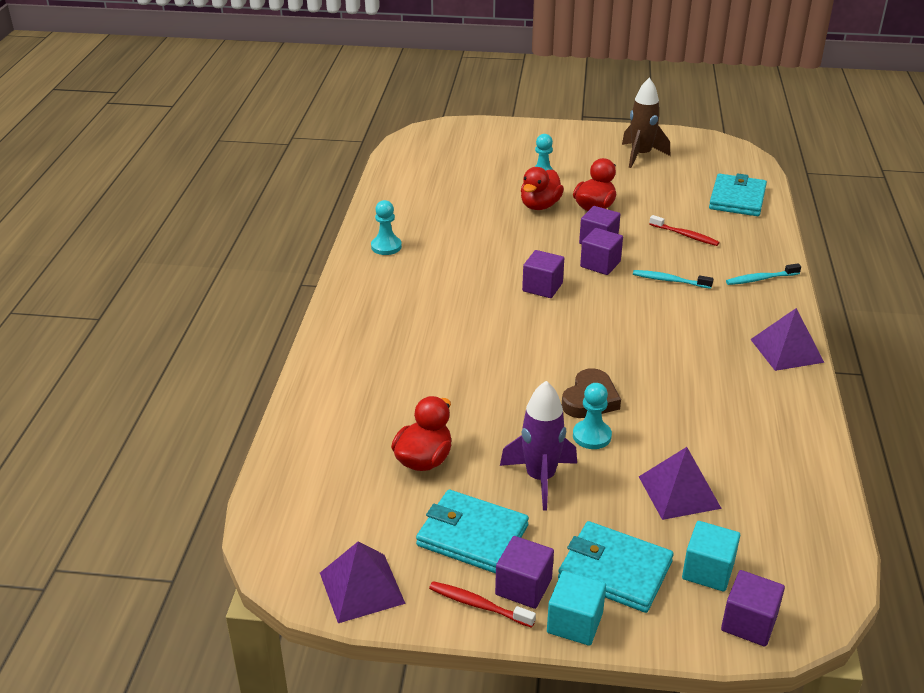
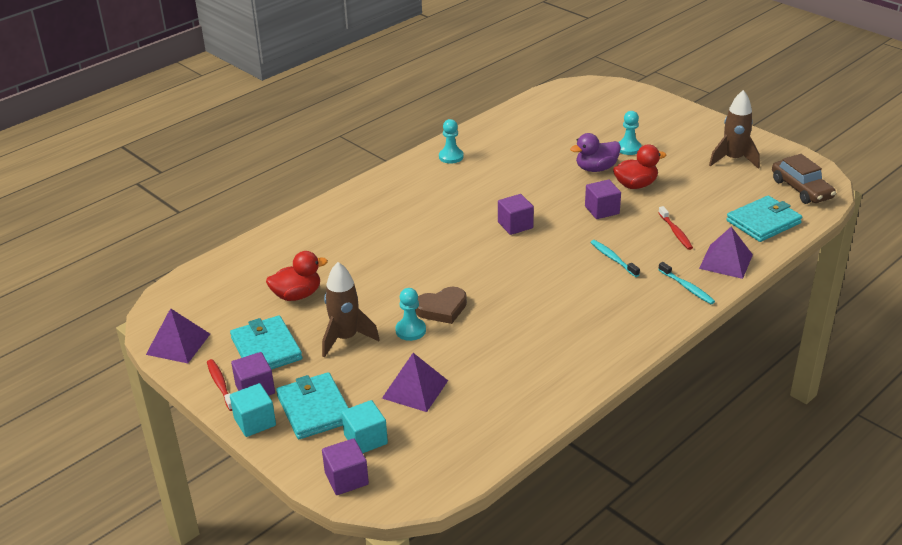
camera: 40 degrees right, 0 degrees up
purple rocket [500,381,577,511] -> brown rocket [322,262,380,358]
red duck [521,167,564,210] -> purple duck [570,133,621,172]
purple cube [580,228,623,275] -> none
turquoise toothbrush [726,263,801,285] -> turquoise toothbrush turned 150 degrees counterclockwise [658,262,715,304]
purple pyramid [750,308,824,371] -> purple pyramid moved to [699,227,753,279]
none -> brown car [772,154,836,204]

